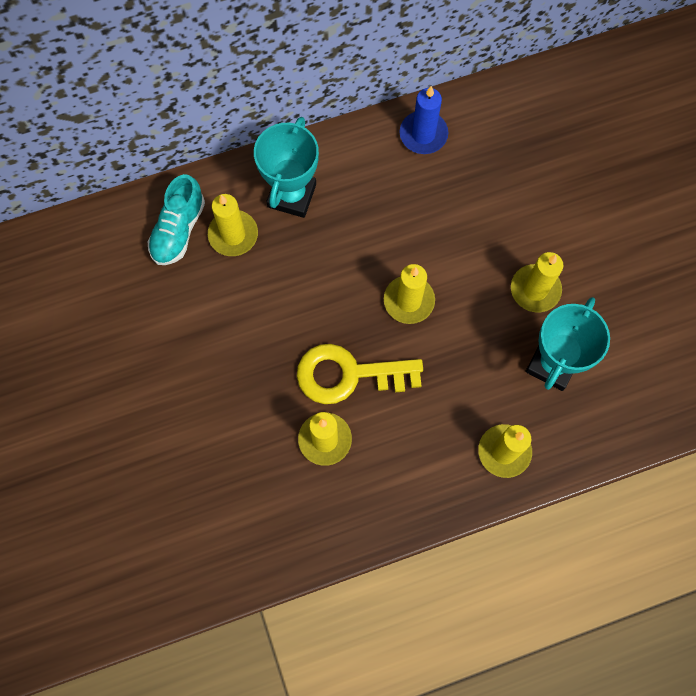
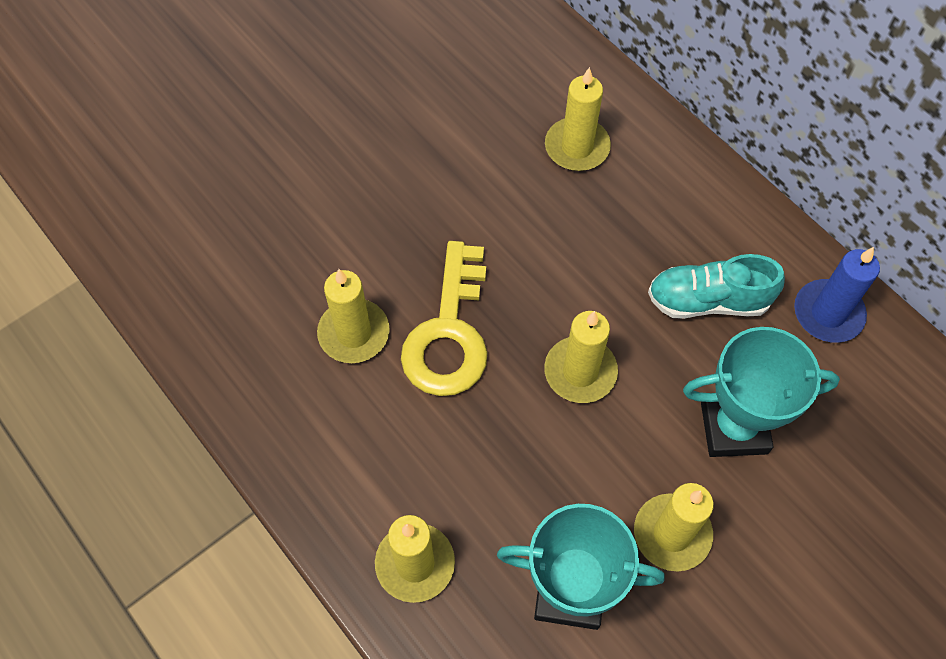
camera: 70 degrees right, 10 degrees down
turquoise shoe [148,174,205,265] -> turquoise shoe moved to [648,254,785,319]
turquoise trophy [254,117,319,218] -> turquoise trophy moved to [683,327,840,457]
yellow key [297,344,423,404] -> yellow key turned 150 degrees counterclockwise [401,241,488,396]

